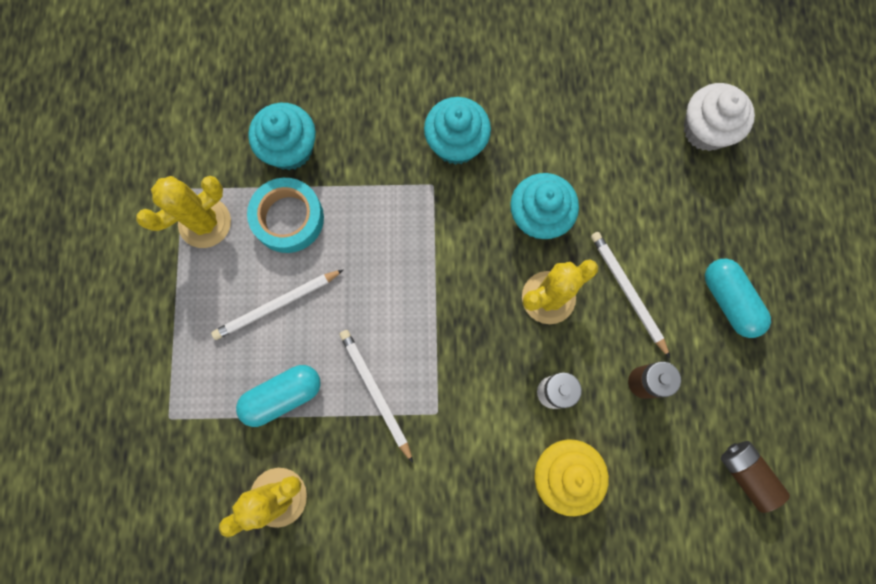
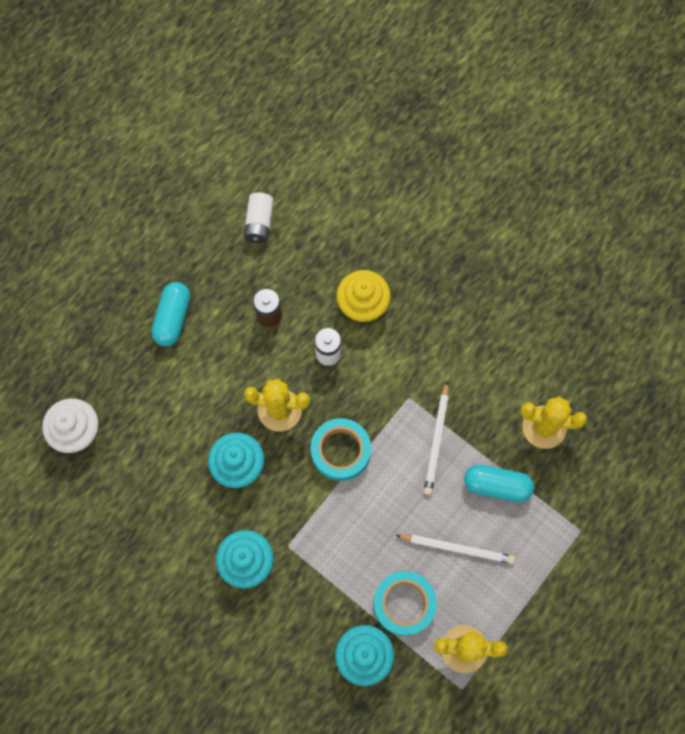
camera: 140 degrees left, 5 degrees down
white pencil [591,232,670,358] -> none
brown battery [721,441,790,513] -> white battery [244,192,273,243]
none -> turquoise tape [311,418,371,481]

